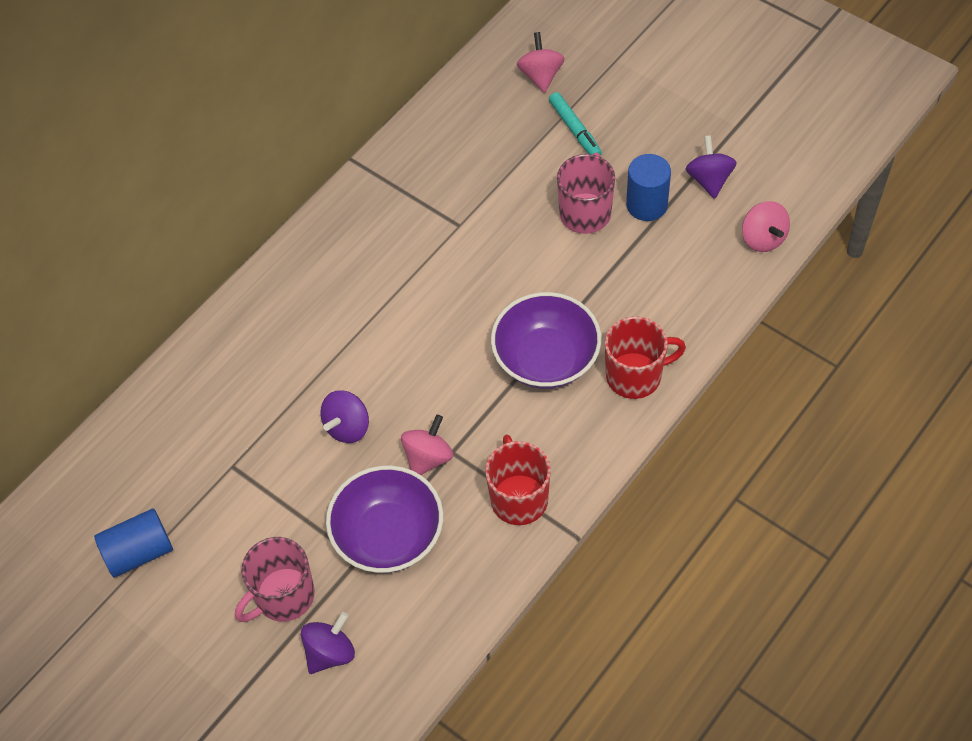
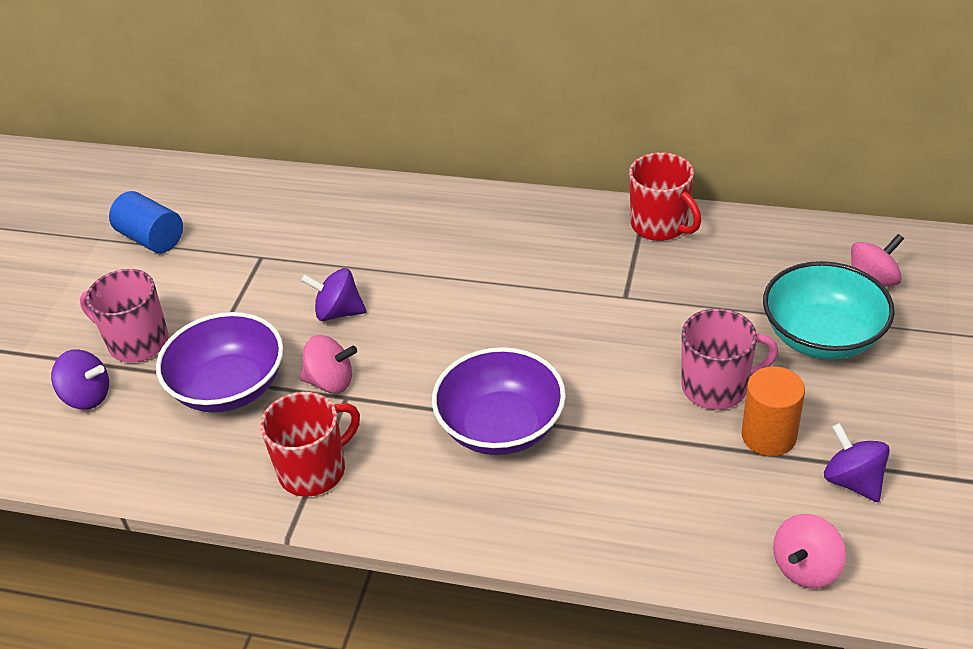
camera: 65 degrees right, 15 degrees down
turquoise marker [549,92,602,156] -> turquoise bowl [763,261,895,360]
red mug [605,316,686,399] -> red mug moved to [629,153,701,241]
blue cylinder [626,154,671,221] -> orange cylinder [742,366,805,456]
purple spinning top [686,135,737,199] -> purple spinning top turned 90 degrees counterclockwise [824,423,890,502]

